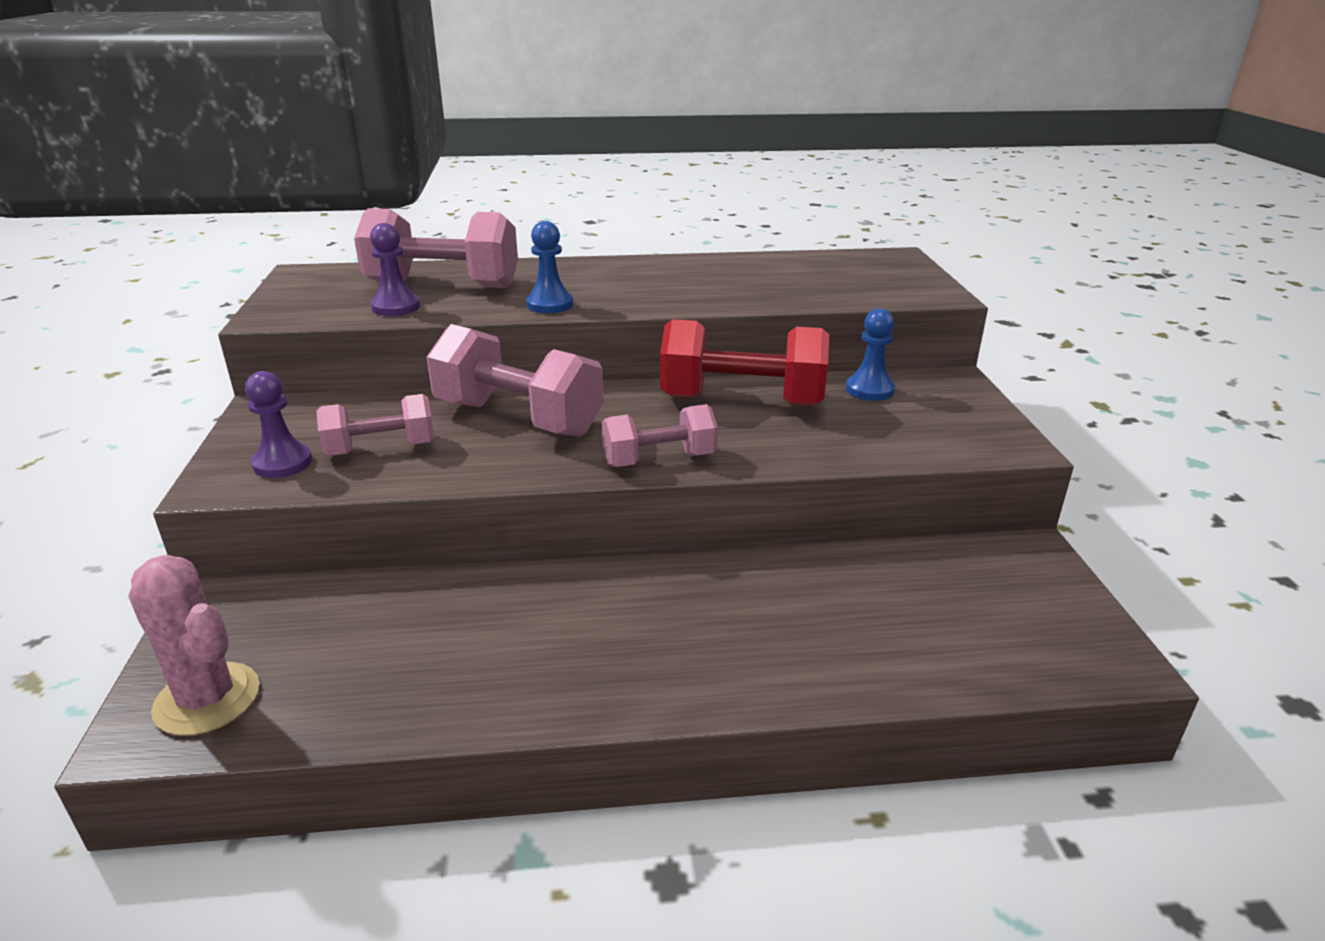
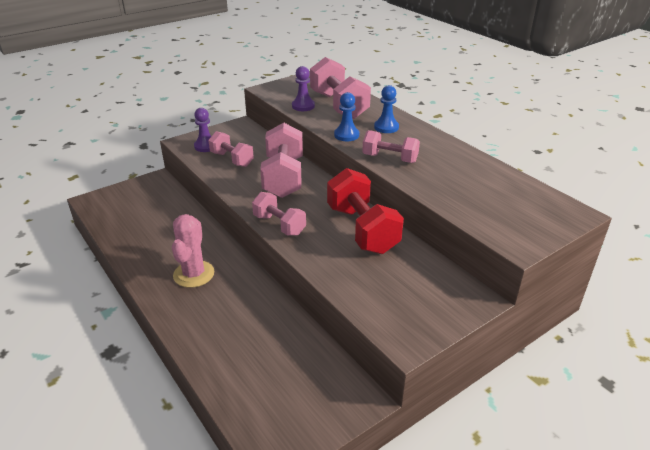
camera: 60 degrees right, 5 degrees up
pink cactus [128,555,259,736] -> pink cactus moved to [172,214,214,288]
blue pawn [846,308,895,401] -> blue pawn moved to [374,85,399,133]
none -> pink dumbbell [362,130,420,163]

